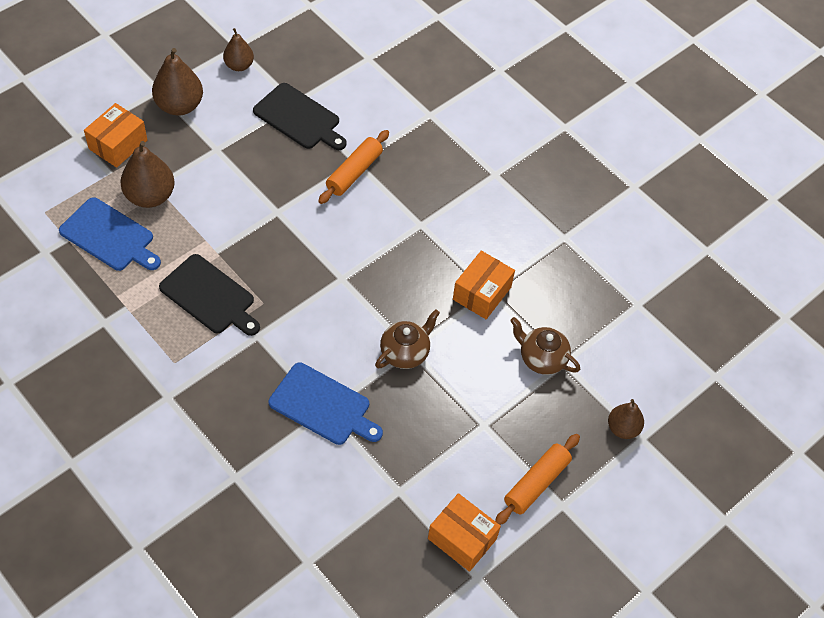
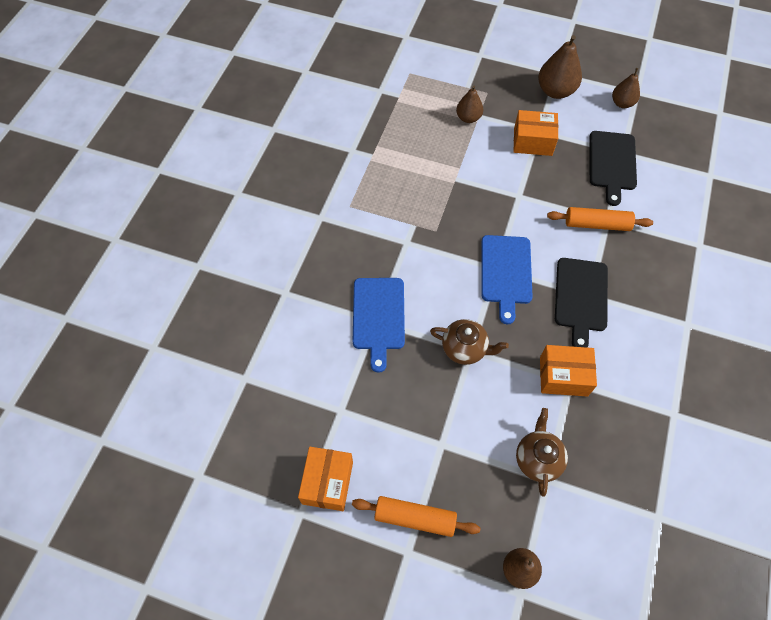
camera: 65 degrees right, 5 degrees up
blue cutting board [59,197,161,271] -> blue cutting board moved to [481,235,533,324]
orange box [84,103,147,168] -> orange box moved to [514,110,558,156]
brown pear [120,141,175,208] -> brown pear [456,86,483,123], size x0.62
black cutting board [159,254,260,336] -> black cutting board moved to [555,258,608,348]

